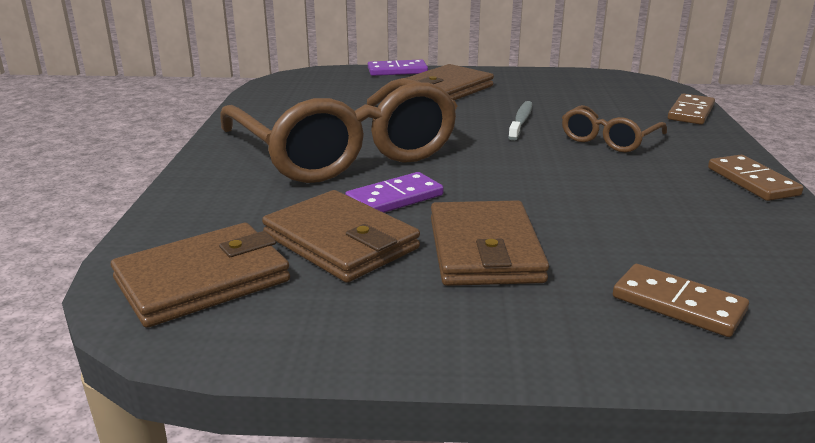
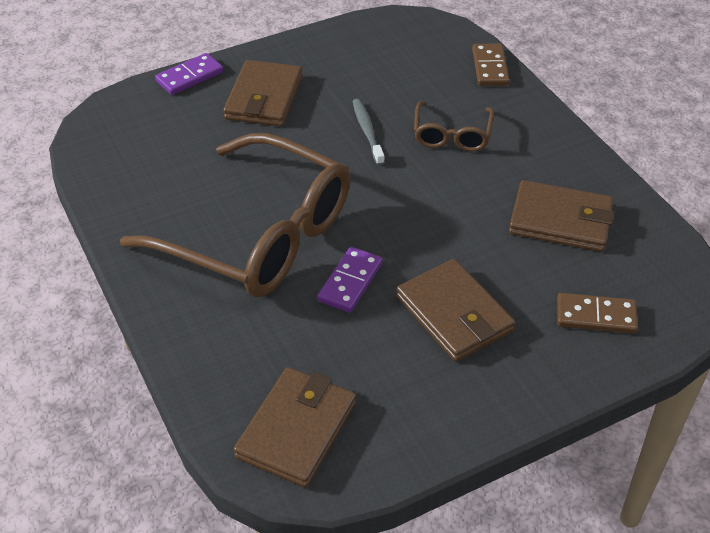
camera: 30 degrees left, 20 degrees up
brown wallet [262,190,420,283] -> brown wallet moved to [509,180,614,252]
brown domino [708,155,803,201] -> none

